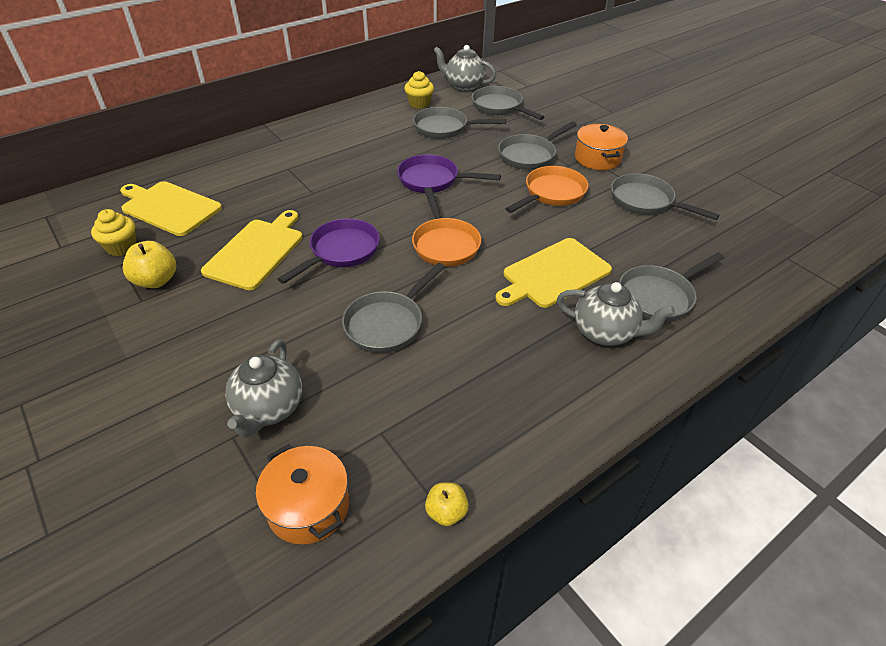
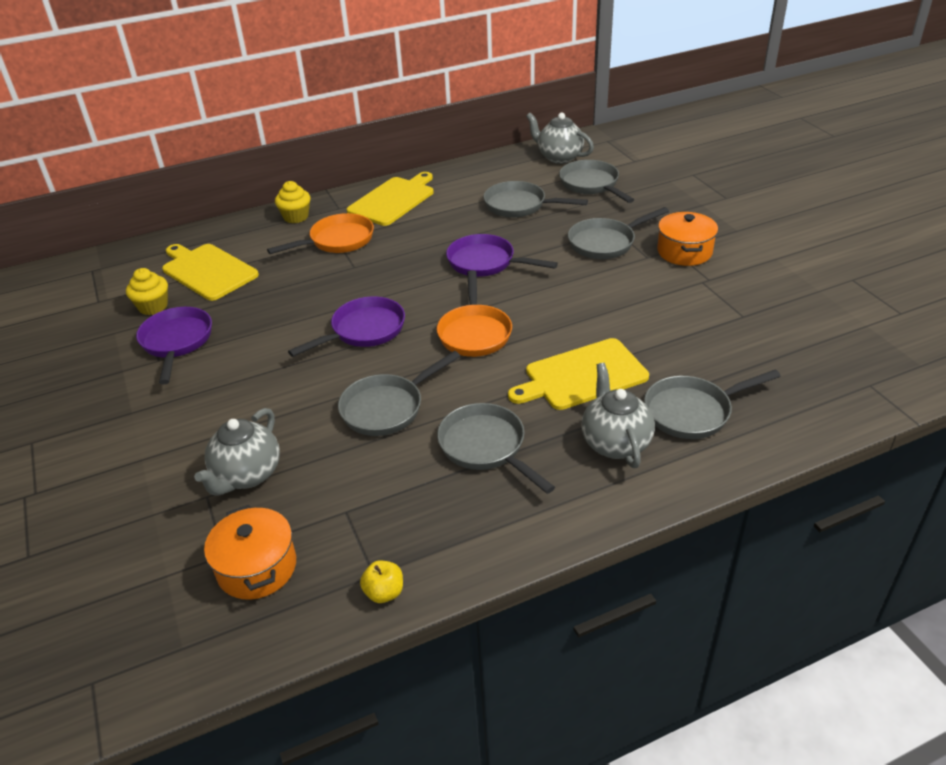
camera: 15 degrees right, 5 degrees down
yellow apple [123,241,176,288] -> purple pan [136,307,212,385]
yellow cutting board [201,210,303,290] -> yellow cutting board moved to [346,172,434,226]
yellow cupcake [404,71,434,109] -> yellow cupcake moved to [275,181,311,223]
orange pan [505,166,588,213] -> orange pan moved to [267,213,374,254]
grey teapot [557,282,675,346] -> grey teapot turned 135 degrees counterclockwise [581,363,655,468]
grey pan [611,173,720,220] -> grey pan moved to [437,403,555,494]

